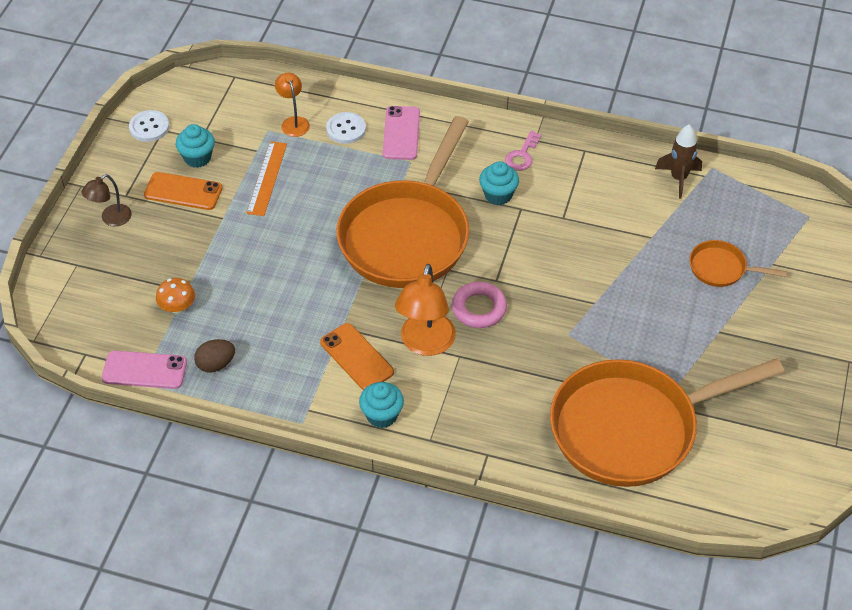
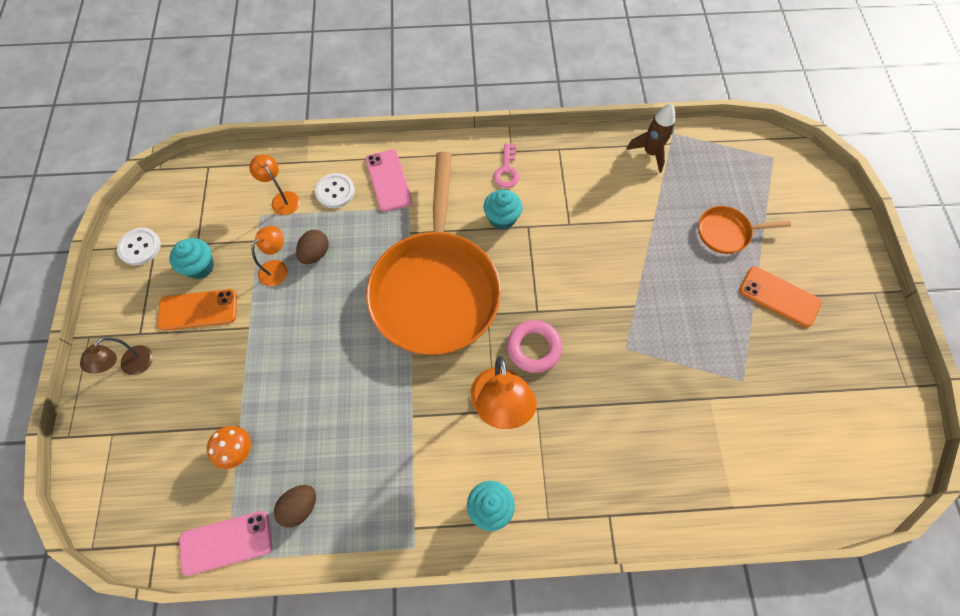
camera: 20 degrees left, 15 degrees up
orange ruler [246,141,287,216] -> orange lamp [251,226,288,286]
orange phone [320,323,394,390] -> orange phone moved to [739,266,822,327]
orange pan [550,358,784,487] -> none
none -> brown egg [296,230,329,264]

